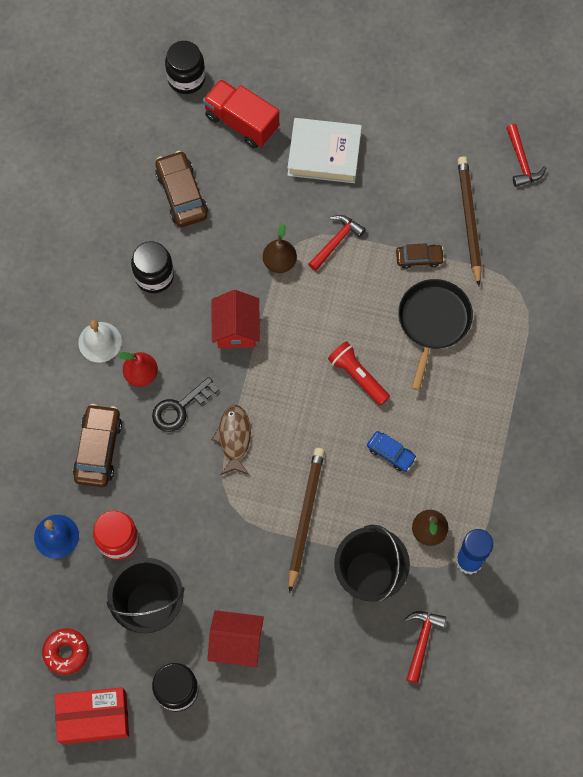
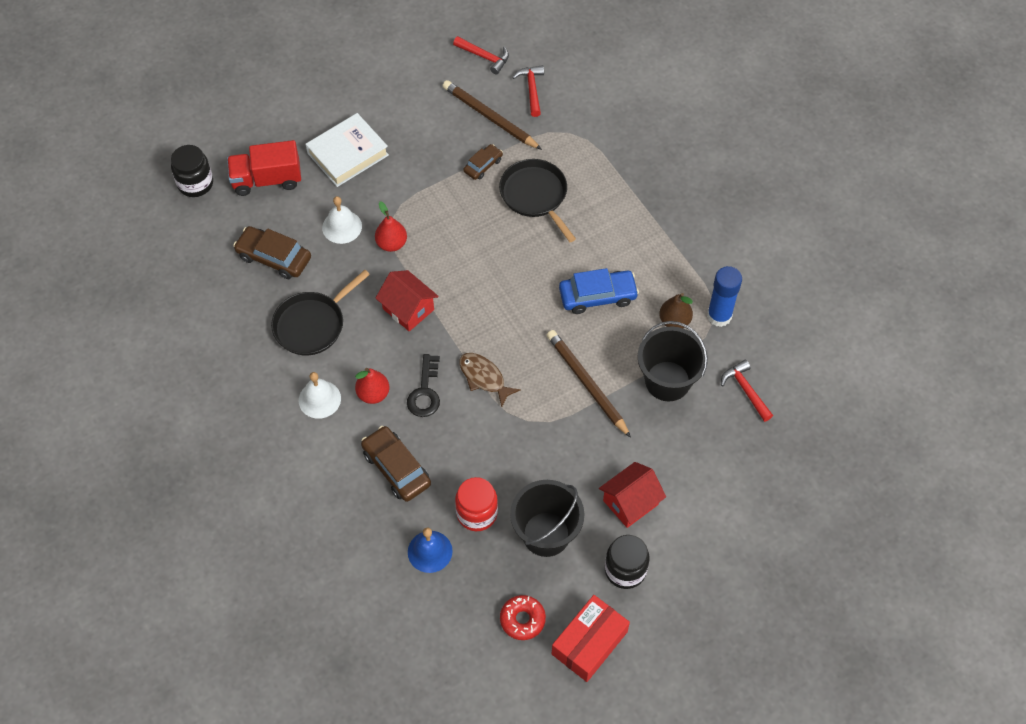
camera: 45 degrees left, 10 degrees down
black jar [131,241,174,293] -> black pan [271,270,370,355]
brown pear [263,223,297,273] -> red pear [375,201,407,252]
red hammer [308,215,366,271] -> red hammer moved to [512,65,544,117]
red flashlight [328,341,390,406] -> none
blue car [367,431,417,472] -> blue car [559,268,639,314], size x1.69
none -> white bell [322,196,362,244]

